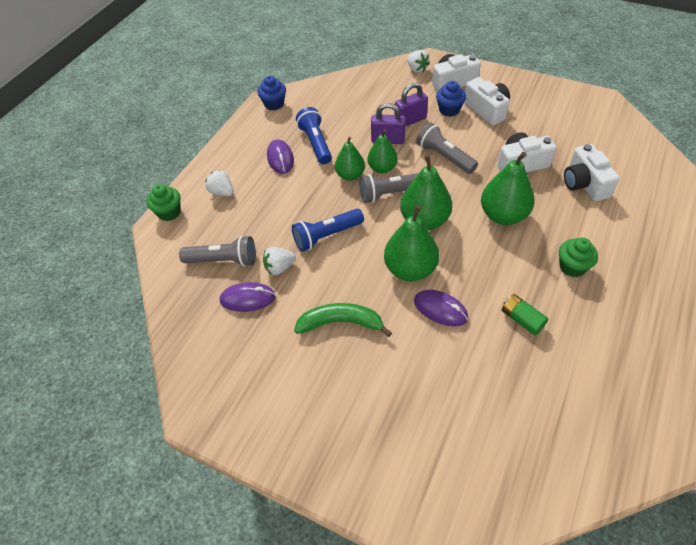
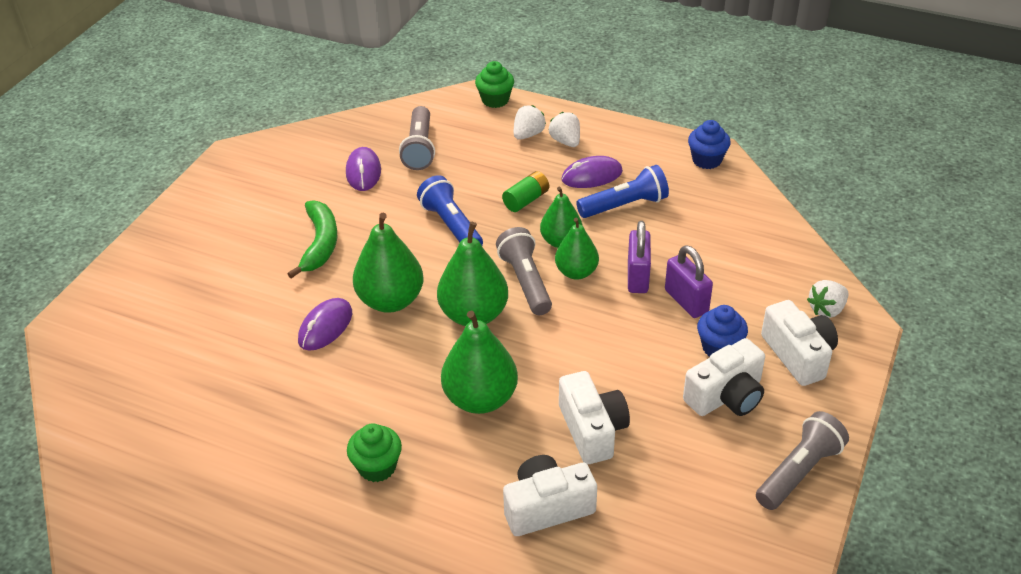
camera: 85 degrees right, 10 degrees down
white strawberry [263,247,296,275] -> white strawberry moved to [549,112,580,147]
grey flashlight [416,122,478,174] -> grey flashlight moved to [756,411,849,510]
green battery [502,294,548,335] -> green battery moved to [502,171,549,212]

